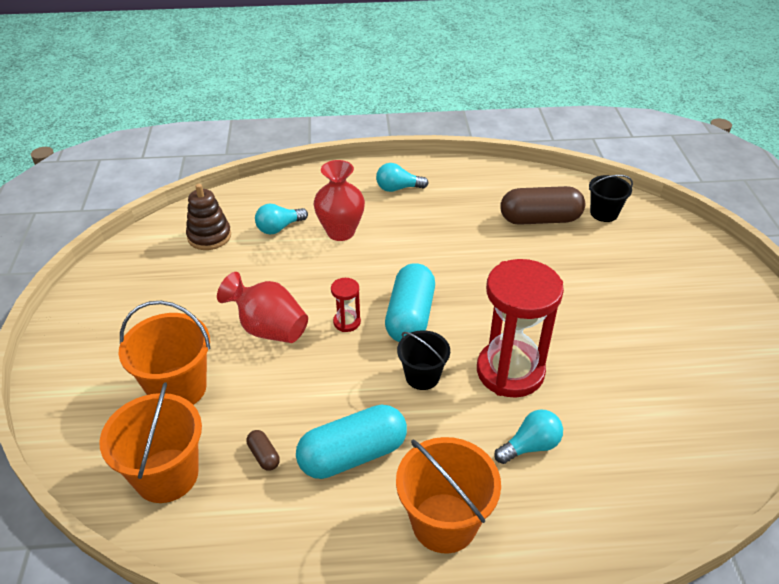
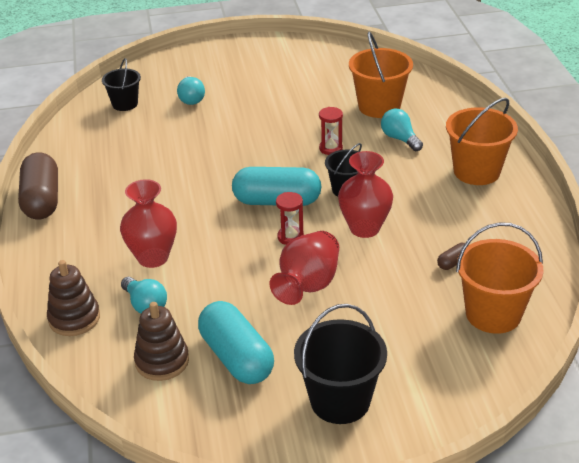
camera: 95 degrees left, 5 degrees down
orange bucket [118,301,211,405] -> orange bucket moved to [349,31,413,118]
turquoise capsule [296,404,407,479] -> turquoise capsule moved to [198,301,274,384]
turquoise light bulb [376,163,429,192] -> turquoise light bulb moved to [177,76,205,105]
red hourglass [477,259,564,398] -> red hourglass [319,107,343,155], size x0.43
brown capsule [500,186,585,225] -> brown capsule moved to [18,152,58,219]
none -> brown stacking toy [47,260,100,336]
none -> black bucket [294,304,387,424]
none -> red vase [338,151,393,238]

